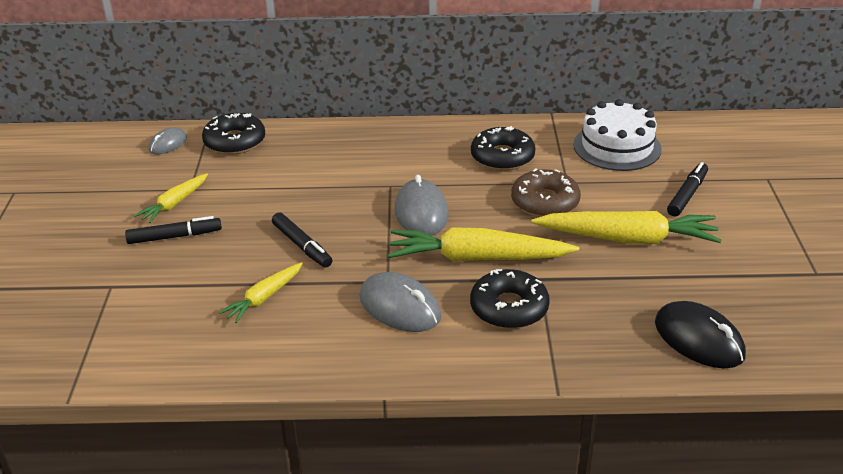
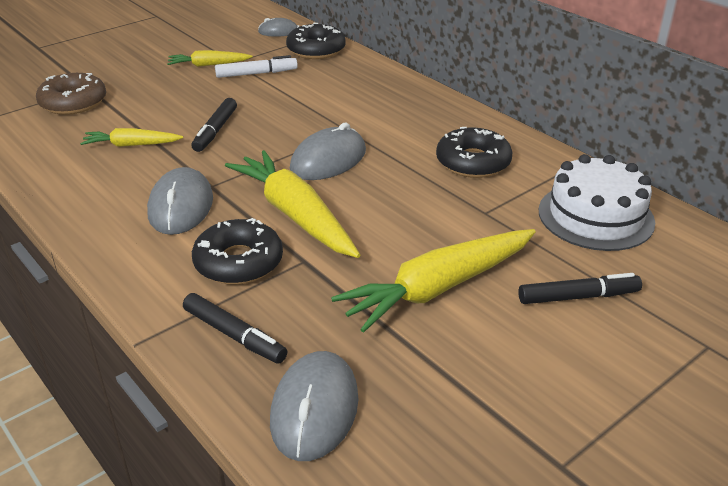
camera: 50 degrees right, 0 degrees up
black marker [125,216,222,244] -> black marker moved to [183,293,287,364]
brown donut [511,169,581,217] -> brown donut moved to [36,73,106,115]
yellow carrot [531,211,721,244] -> yellow carrot turned 90 degrees clockwise [331,229,536,333]
black mouse [655,301,746,368] -> grey mouse [270,351,359,461]
none -> white marker [215,55,298,78]

